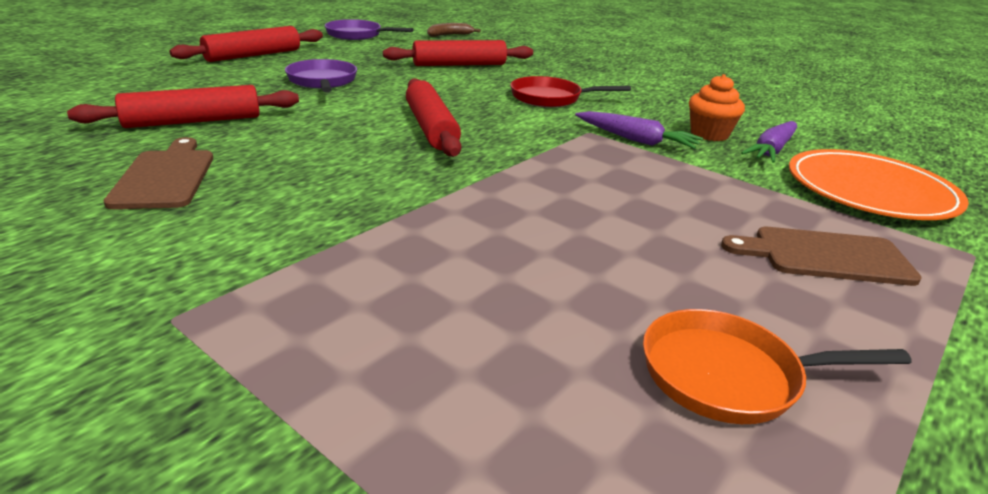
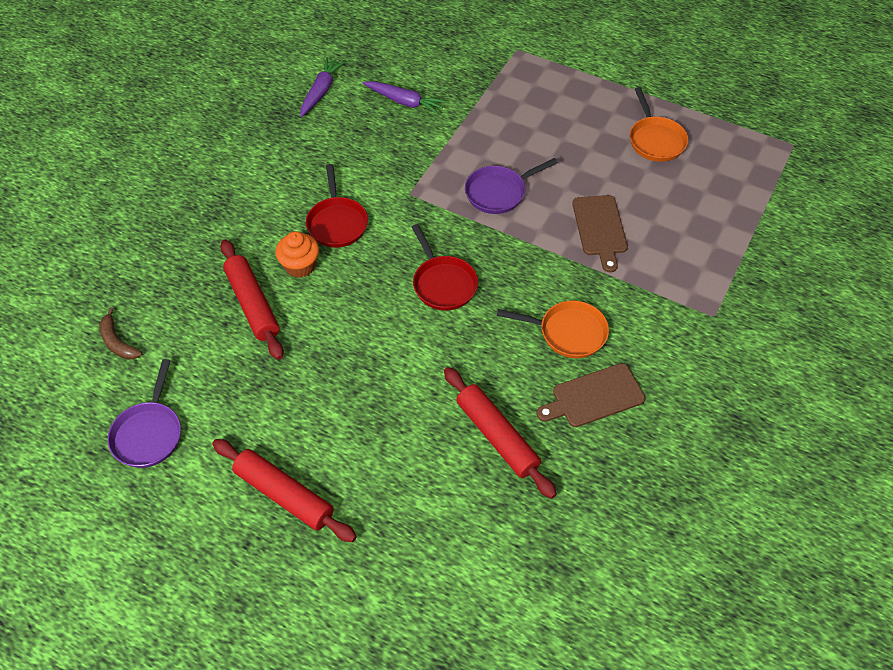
camera: 100 degrees left, 25 degrees up
purple pan [285,59,357,92] -> purple pan moved to [465,158,558,214]
red rolling pin [406,78,461,157] -> red pan [412,224,478,310]
purple carrot [575,111,703,149] -> purple carrot moved to [300,57,345,117]
orange cupcake [689,74,745,141] -> orange cupcake moved to [275,231,319,278]
brown cutting board [721,227,922,286] -> brown cutting board moved to [572,195,628,272]
orange plate [789,149,969,220] -> none
none -> orange pan [497,300,609,358]

